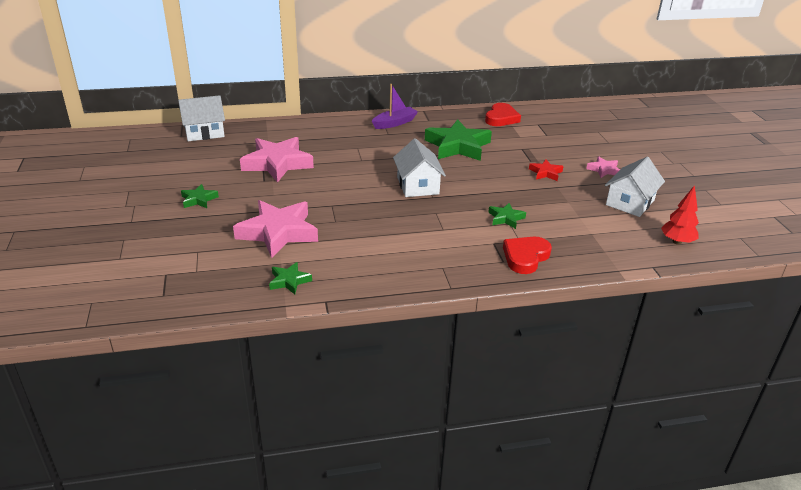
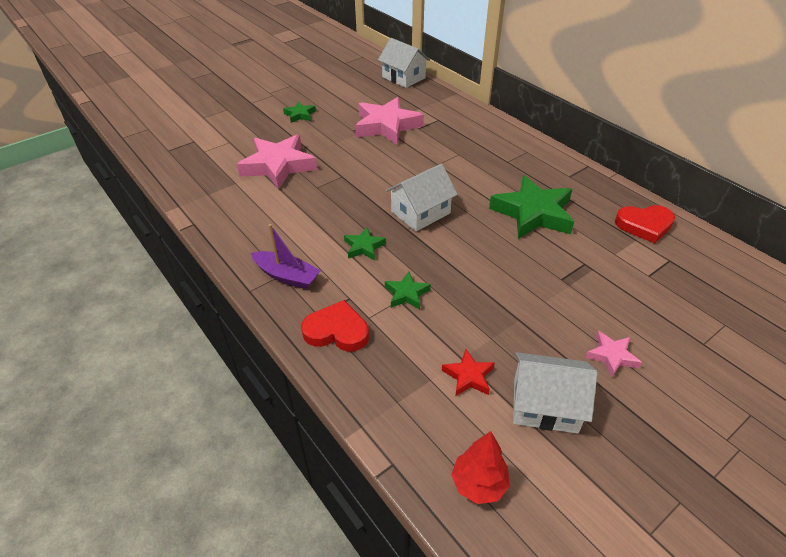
camera: 65 degrees right, 10 degrees up
green star [269,262,312,294] -> green star moved to [344,227,386,260]
purple boat [371,84,418,129] -> purple boat moved to [251,224,321,289]
red star [529,160,563,181] -> red star moved to [442,349,495,396]

